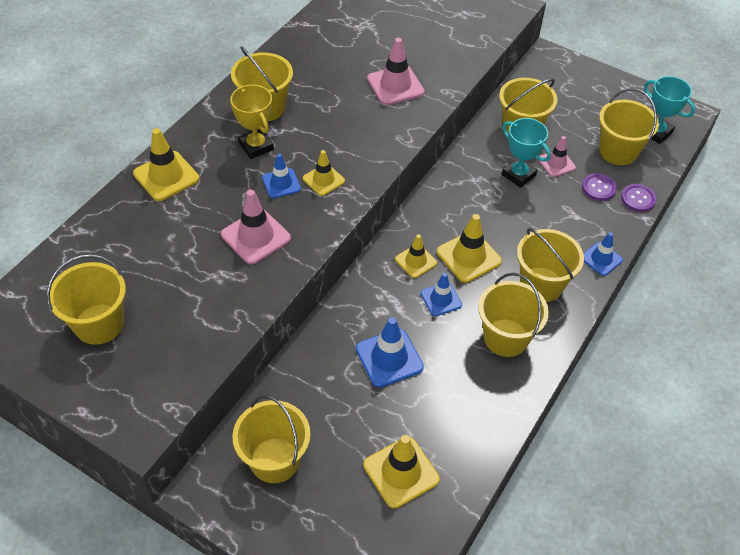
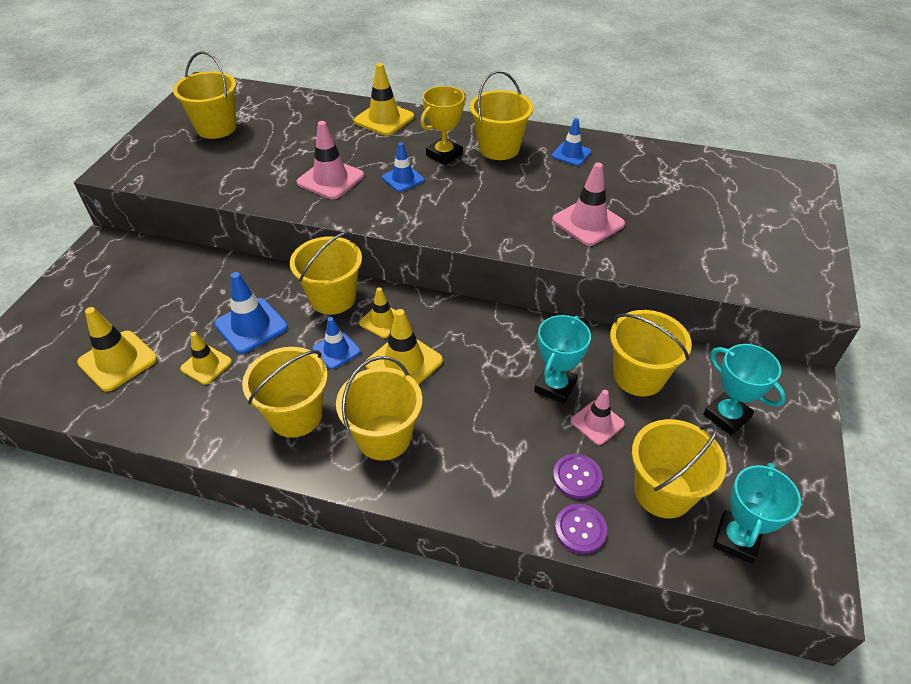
camera: 75 degrees right, 5 degrees down
yellow bucket [232,395,311,483] -> yellow bucket moved to [290,231,362,315]
yellow traffic cone [303,150,345,196] -> yellow traffic cone moved to [180,332,232,385]
blue traffic cone [583,232,623,276] -> blue traffic cone moved to [552,118,591,166]
none -> turquoise trophy [703,344,786,435]

